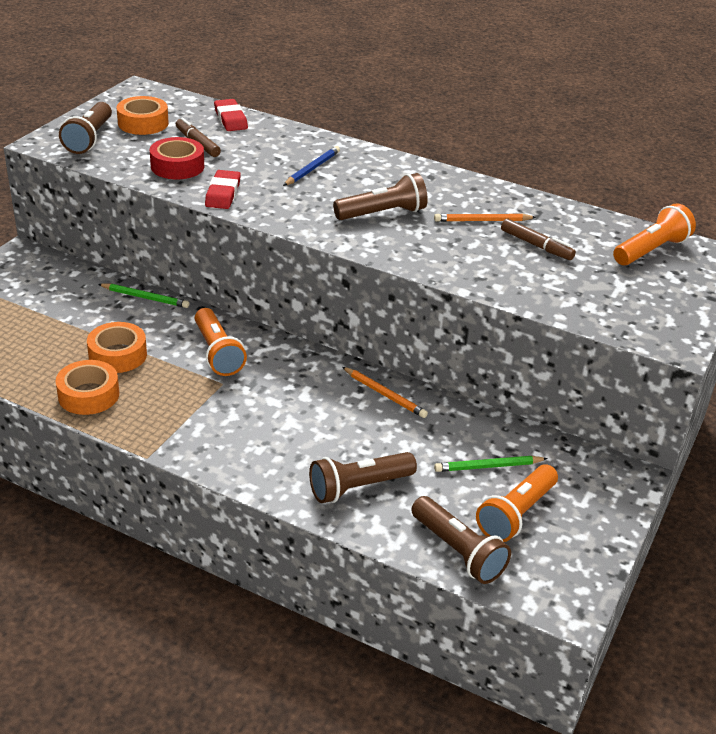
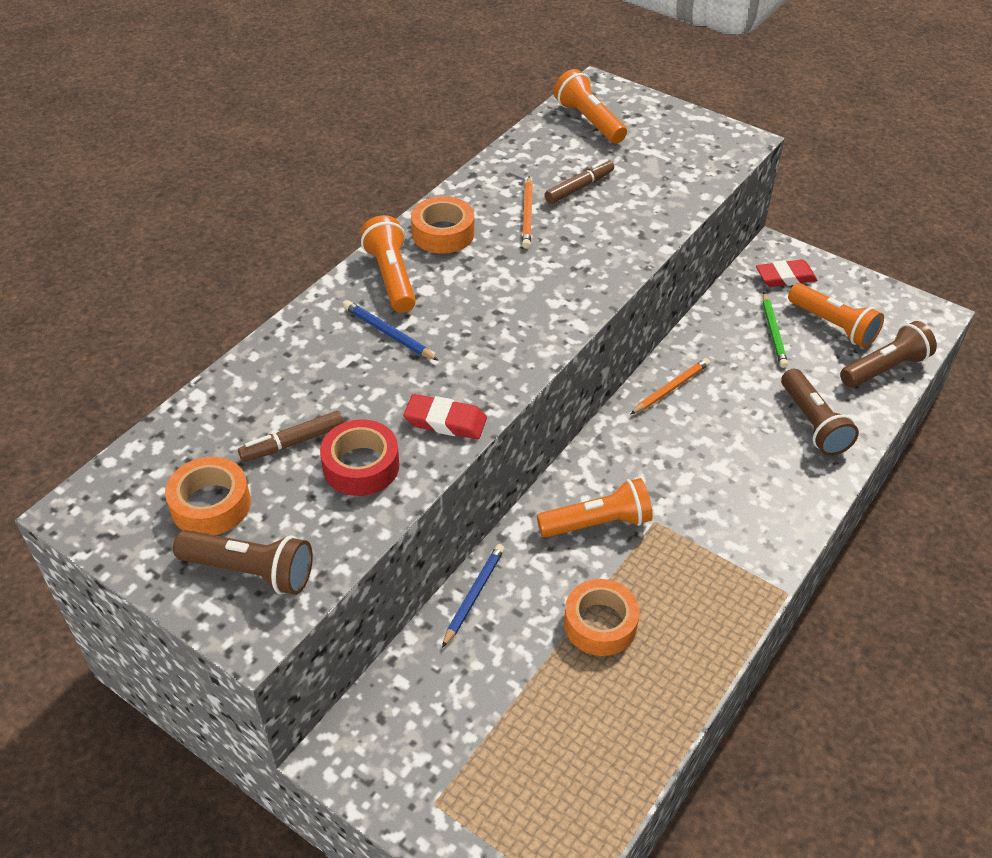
camera: 80 degrees left, 10 degrees up
orange tape [56,360,119,415] -> orange tape moved to [411,196,474,254]
green pencil [98,283,189,308] -> blue pencil [442,544,505,648]
red eraser [214,99,248,131] -> red eraser moved to [756,259,817,287]
brown flashlight [333,173,428,220] -> none
none -> orange flashlight [360,215,416,313]

